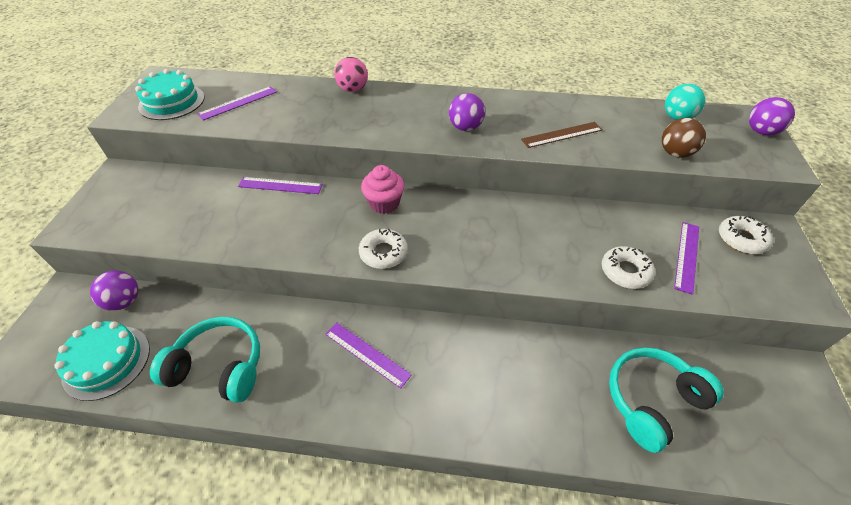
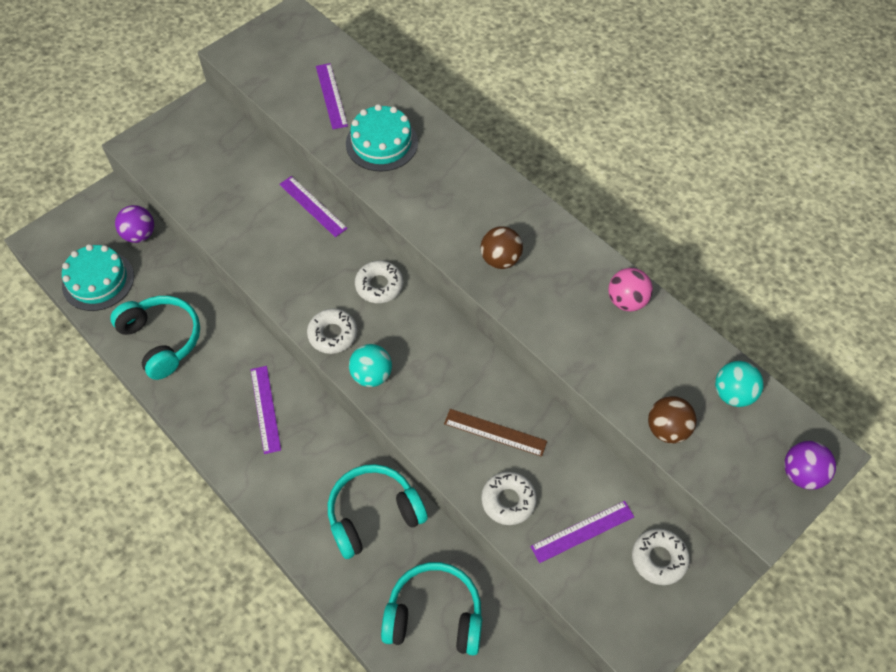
camera: 40 degrees right, 10 degrees up
turquoise cake [135,69,205,120] -> turquoise cake moved to [346,104,418,171]
purple ruler [198,86,277,121] -> purple ruler turned 75 degrees clockwise [316,63,348,129]
pink ball [335,57,368,92] -> pink ball moved to [608,268,653,311]
pink cupcake [361,165,404,214] -> white donut [355,261,403,303]
purple ball [449,93,485,131] -> brown ball [481,226,523,269]
brown ruler [521,122,603,148] -> brown ruler moved to [444,409,547,457]
none -> turquoise headphones [328,464,428,559]
none -> turquoise ball [349,344,392,387]

